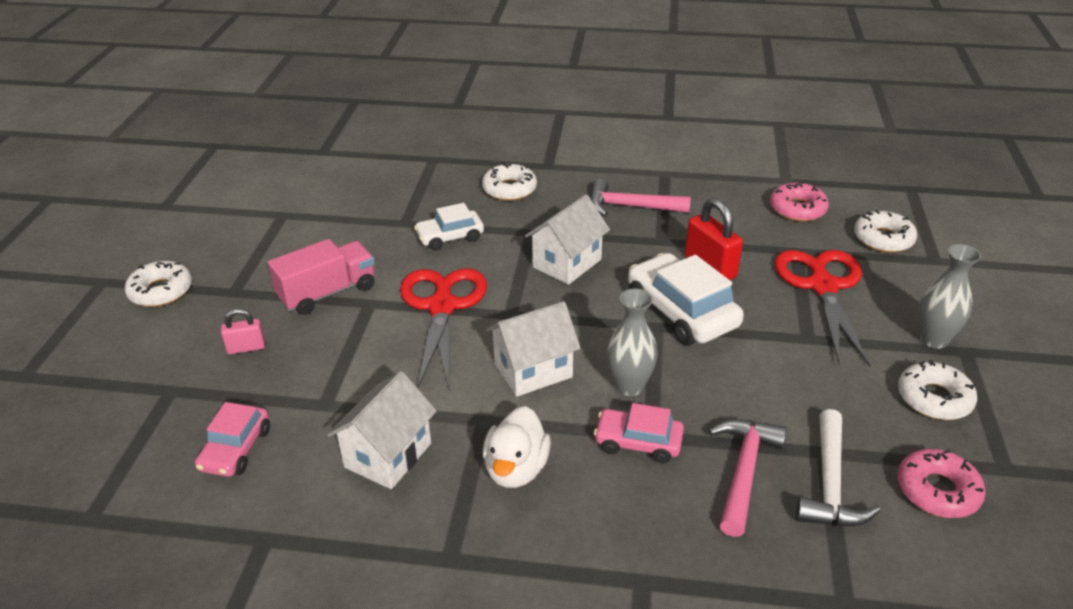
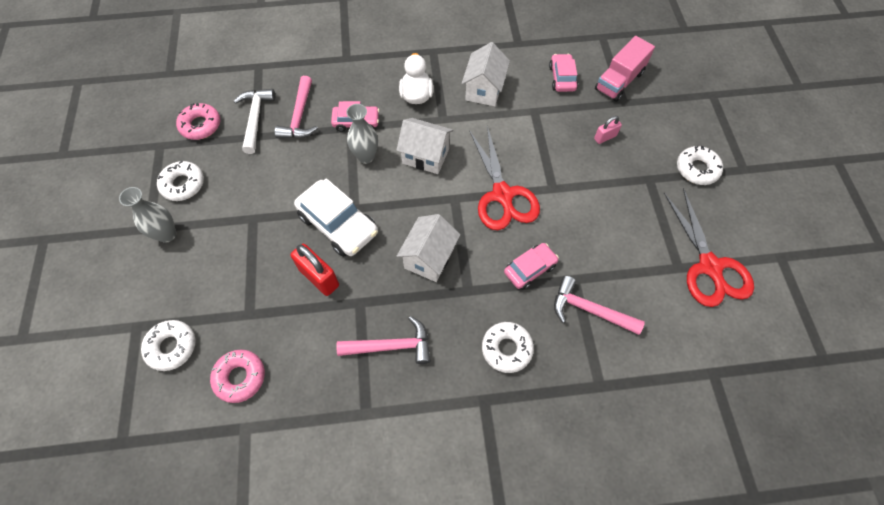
camera: 165 degrees right, 25 degrees up
pink truck [268,239,375,315] -> pink truck moved to [595,36,655,102]
white car [414,203,484,250] -> pink car [504,243,559,290]
white house [486,301,581,397] -> white house turned 60 degrees clockwise [396,118,453,174]
red scissors [774,250,870,367] -> red scissors moved to [664,188,754,307]
none -> pink hammer [554,276,645,335]

